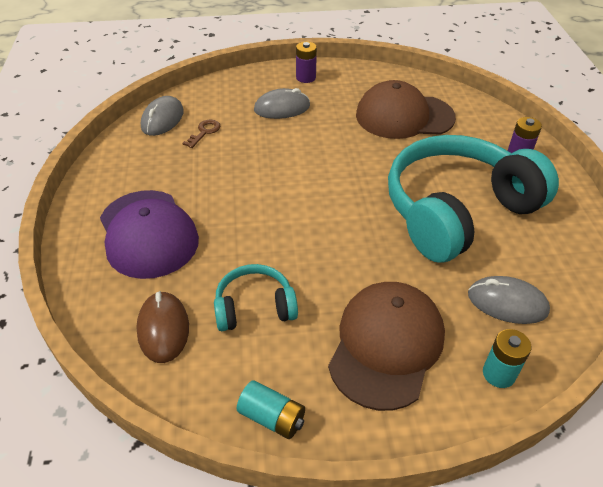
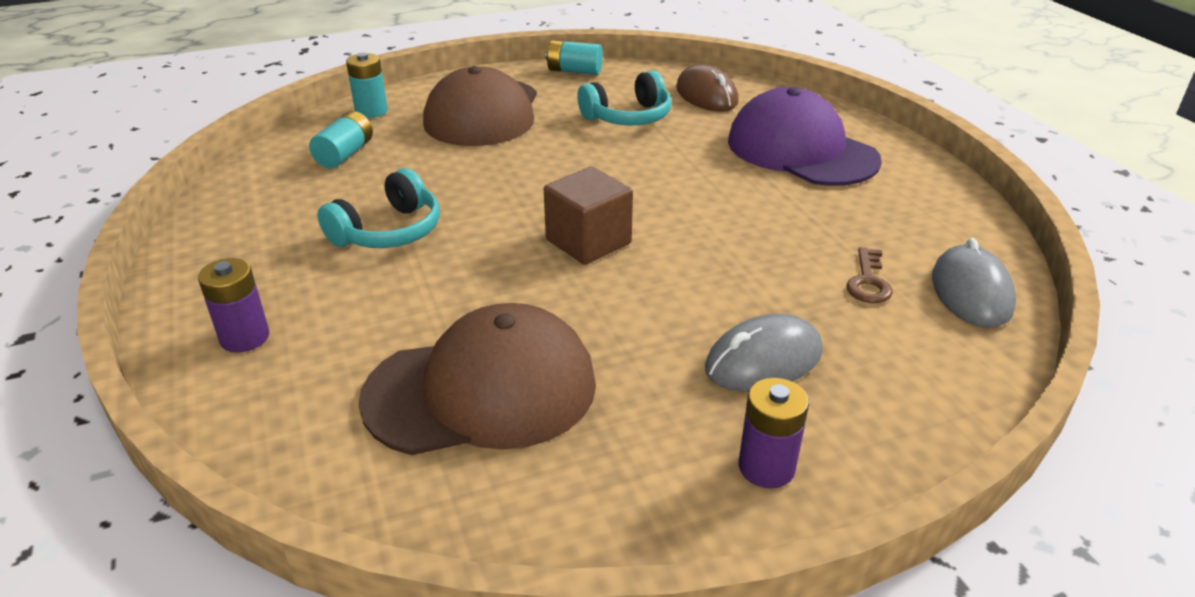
camera: 165 degrees right, 10 degrees down
turquoise headphones [388,135,559,263] -> turquoise headphones [317,168,440,248], size x0.46
grey mouse [468,276,550,324] -> turquoise battery [309,111,373,168]
none -> brown cube [544,167,633,265]

